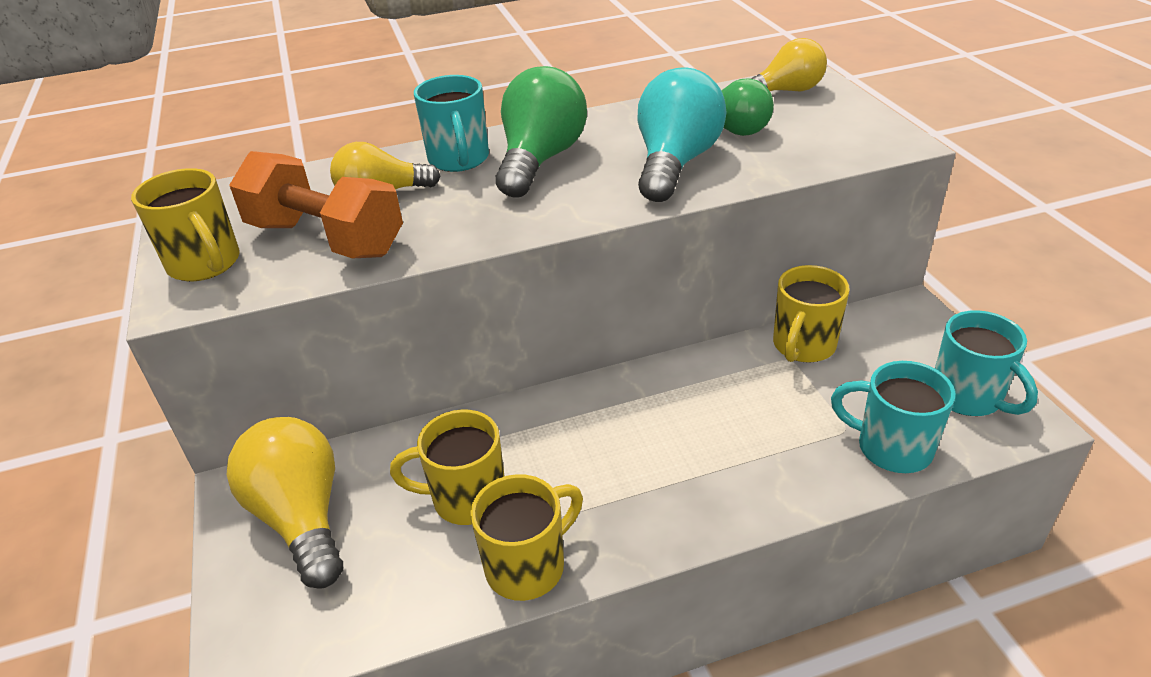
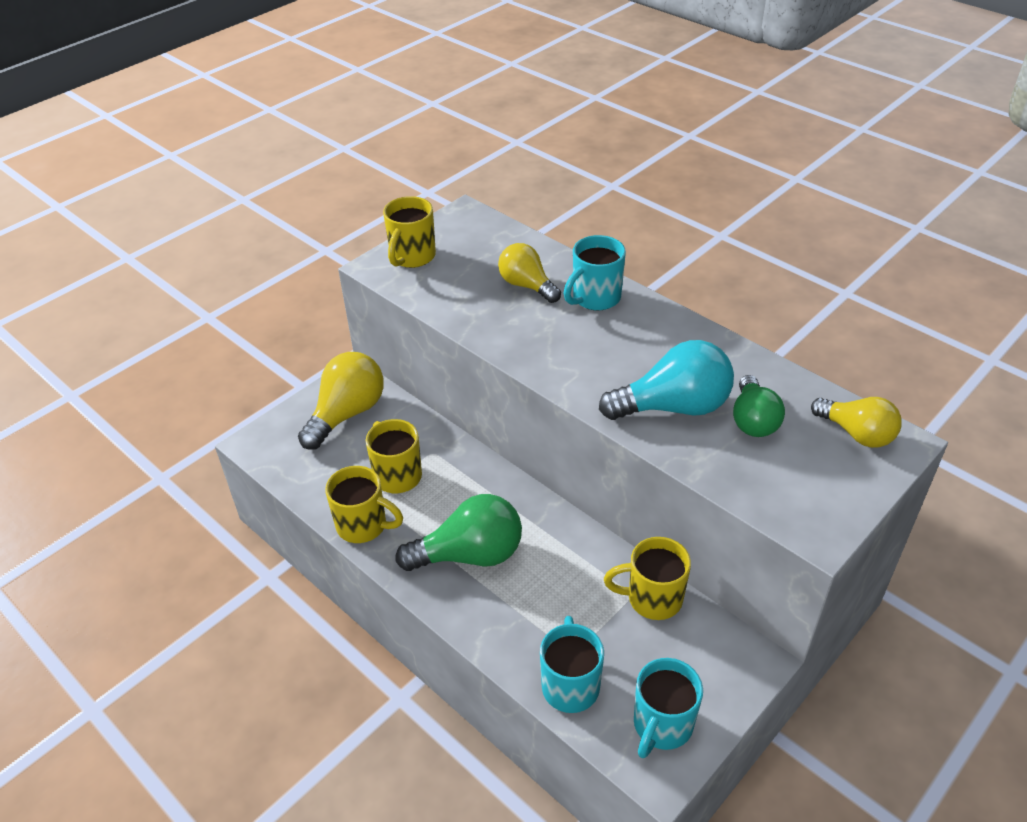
camera: 60 degrees right, 5 degrees up
orange dumbbell [229,151,403,258] -> none
green light bulb [496,66,587,198] -> green light bulb moved to [395,494,522,571]

